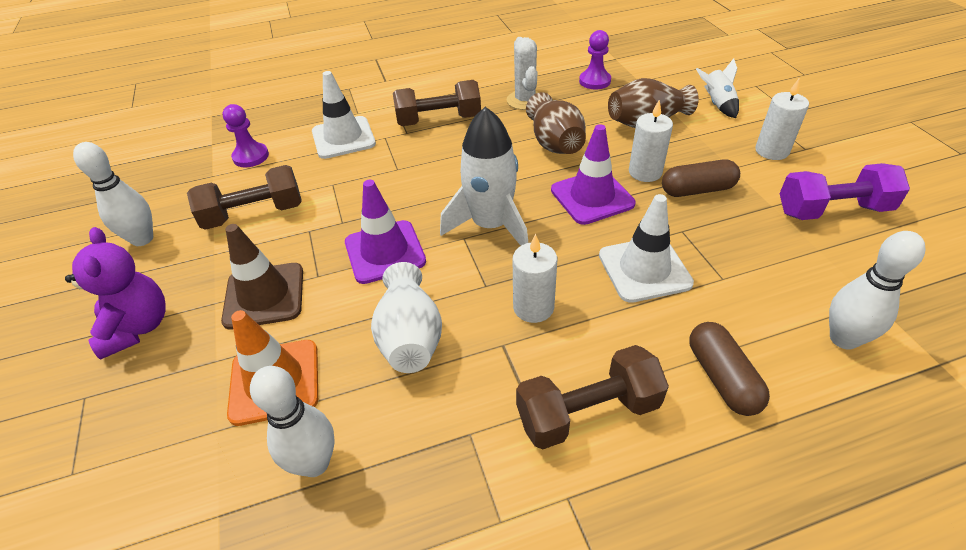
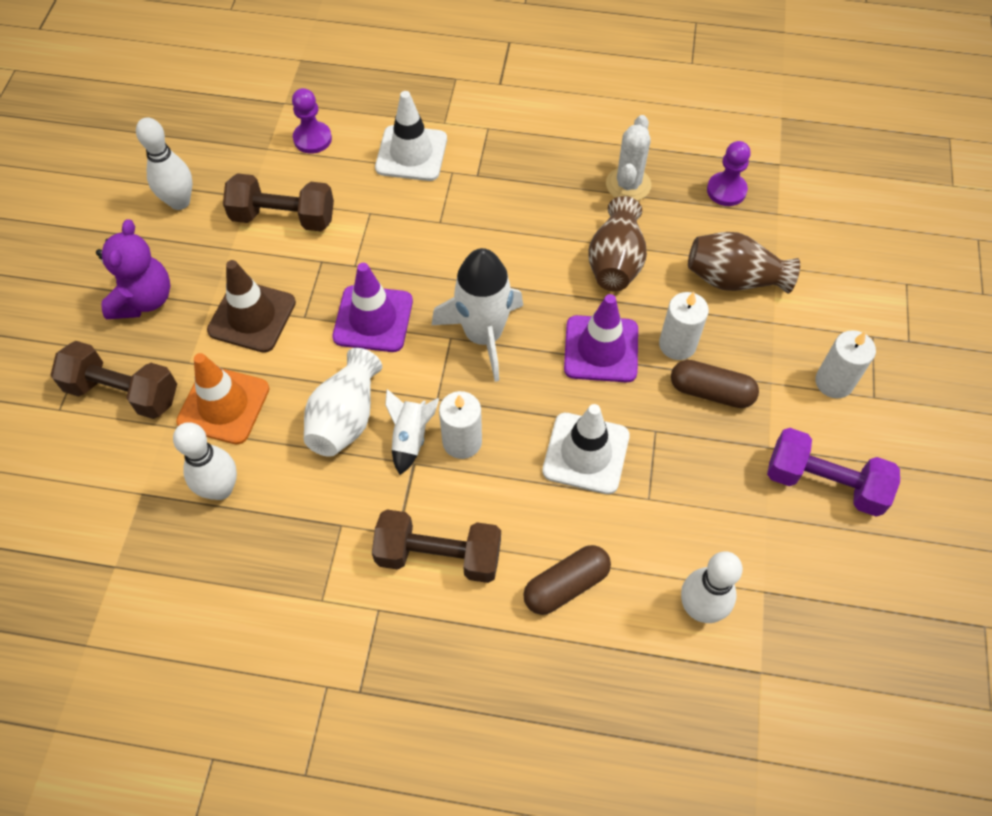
camera: 25 degrees right, 15 degrees up
brown dumbbell [393,80,481,126] -> brown dumbbell moved to [50,341,177,419]
brown capsule [689,322,770,416] -> brown capsule turned 45 degrees clockwise [523,545,611,615]
white rocket [696,58,739,118] -> white rocket moved to [385,389,439,475]

